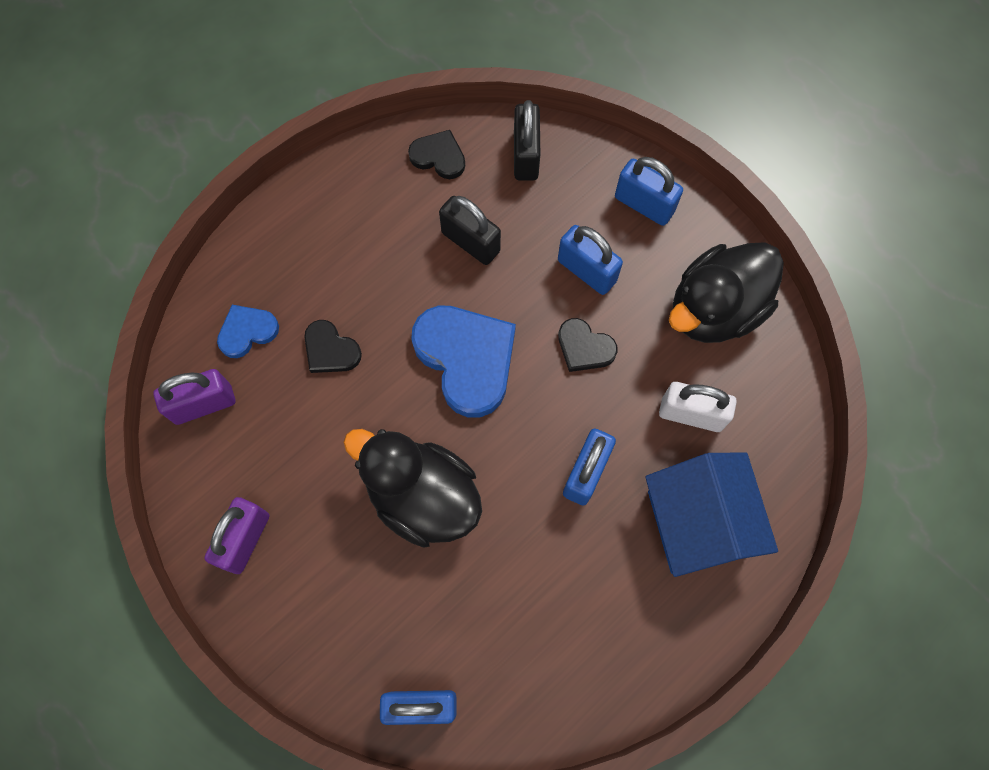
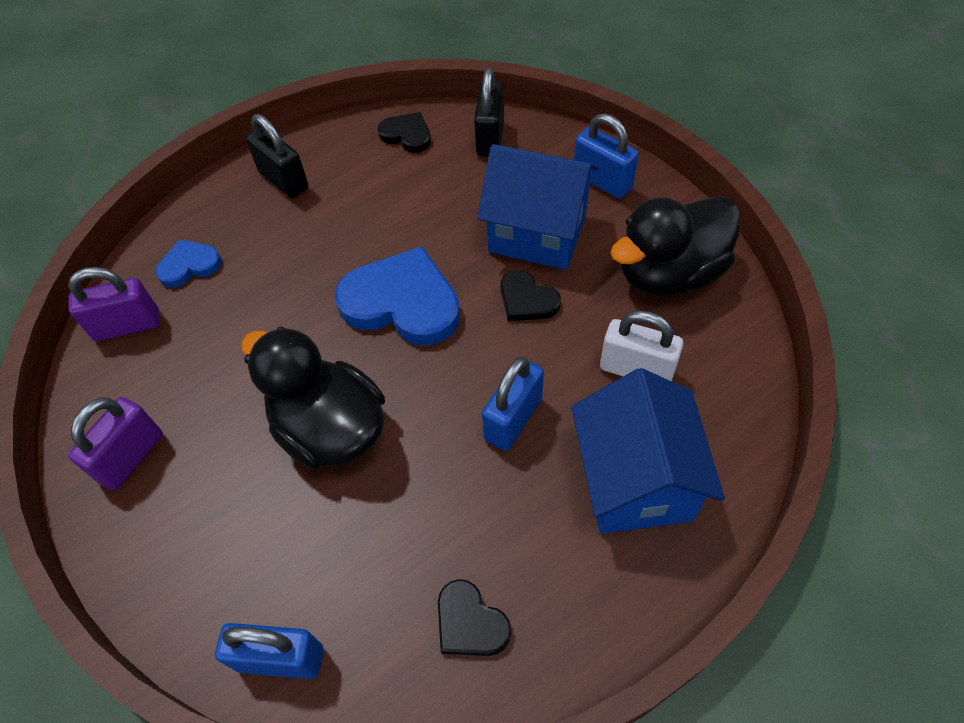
camera: 10 degrees right, 15 degrees down
black heart [304,320,362,373] -> black heart moved to [438,579,511,656]
blue heart [411,305,516,418] -> blue heart turned 45 degrees counterclockwise [335,246,461,346]
black padlock [439,196,501,265] -> black padlock moved to [246,114,309,198]
blue padlock [558,225,623,295] -> blue house [477,144,599,270]

